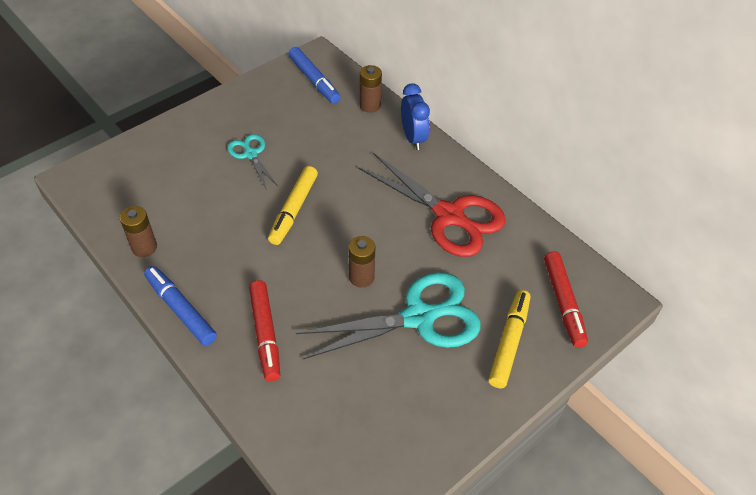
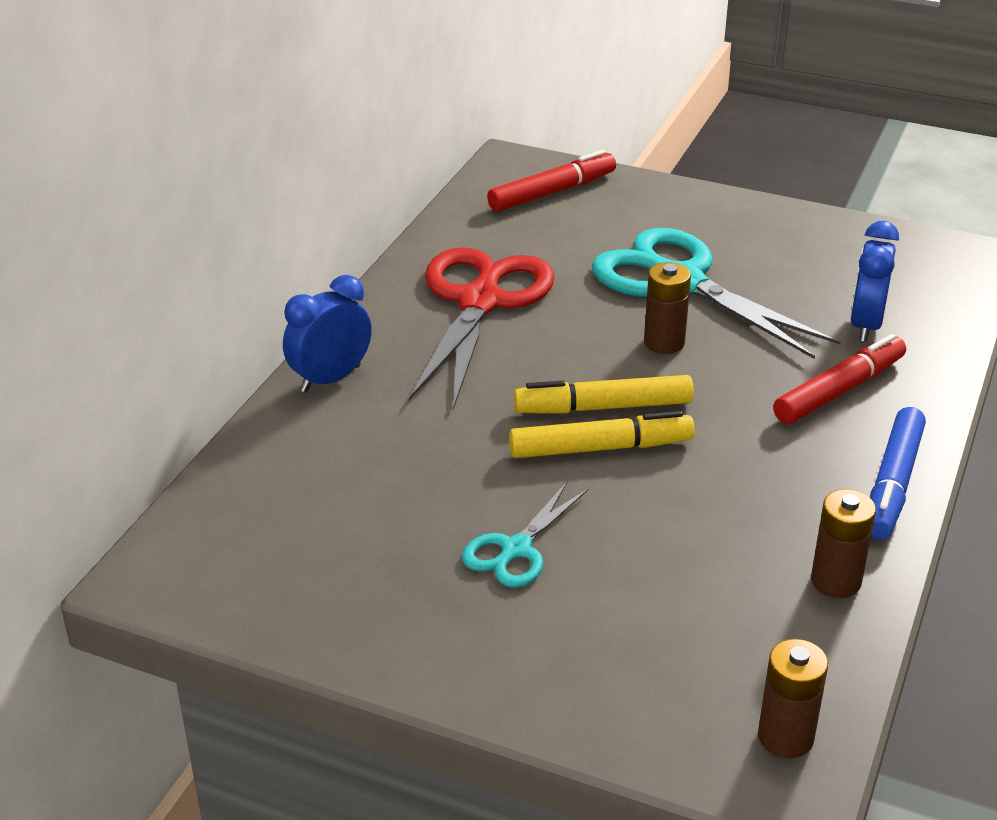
camera: 115 degrees left, 15 degrees down
blue marker [289,47,340,104] -> none
brown battery [360,65,382,113] -> brown battery moved to [758,639,828,758]
yellow marker [488,290,531,388] -> yellow marker moved to [514,375,694,413]
none -> blue clock [850,221,899,342]

